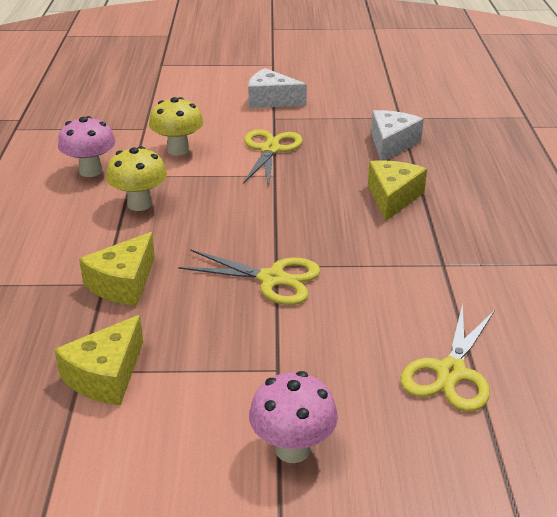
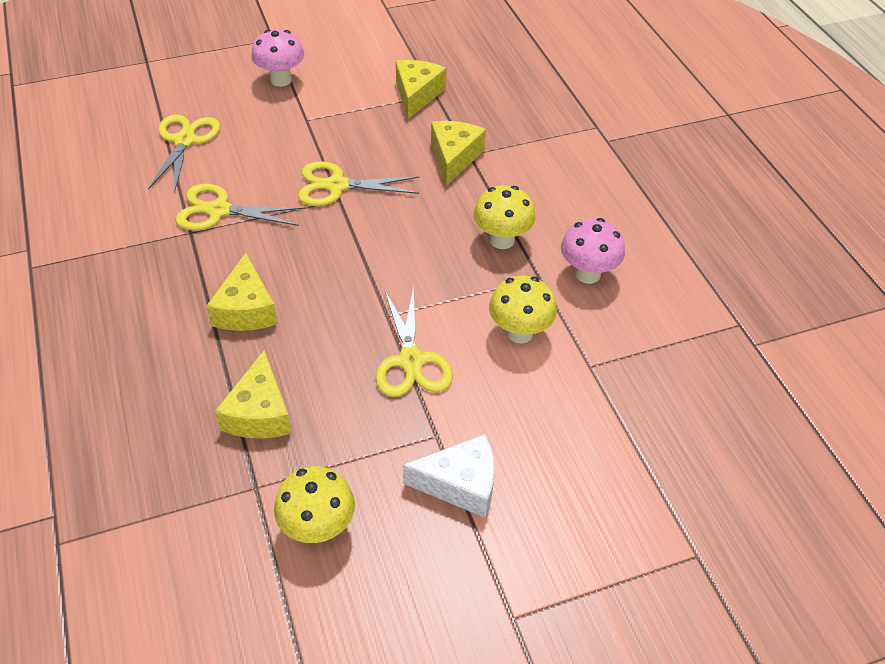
camera: 160 degrees right, 15 degrees up
white cheese [371,110,424,161] -> yellow cheese [215,350,292,439]
none -> yellow scissors [175,184,305,231]
none -> yellow mushroom [274,466,355,543]

